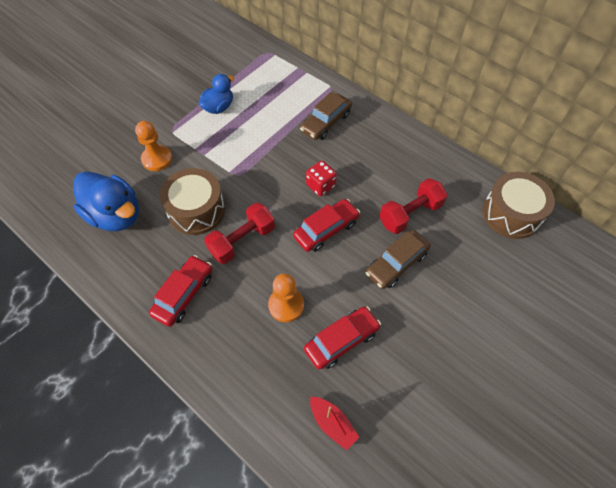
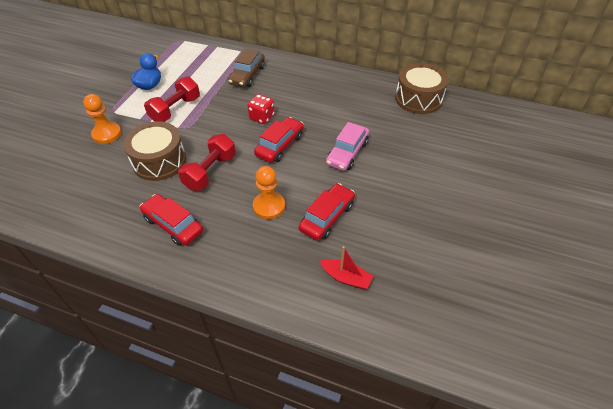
camera: 20 degrees left, 10 degrees down
blue duck [73,171,139,231] -> none
red car [149,255,212,327] -> red car turned 60 degrees counterclockwise [140,194,203,246]
brown car [366,230,431,289] -> pink car [326,122,369,171]
red dumbbell [379,178,447,234] -> red dumbbell moved to [144,76,200,122]

